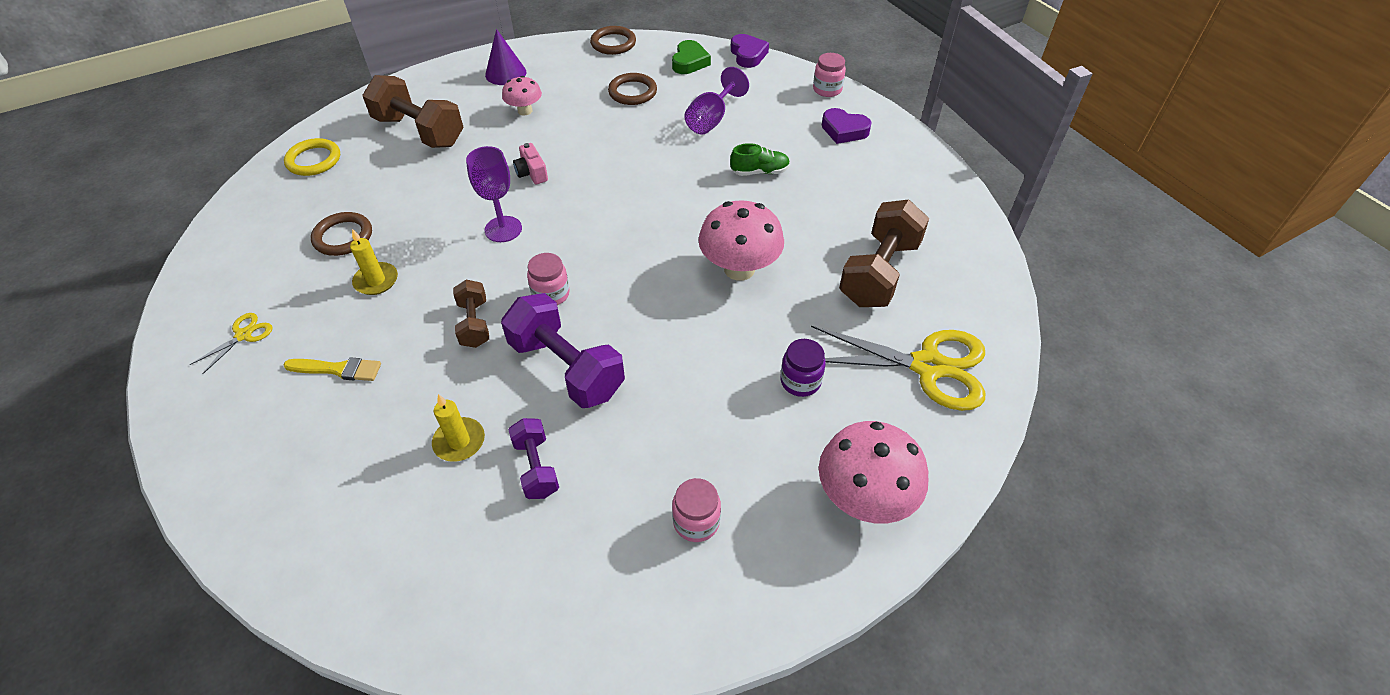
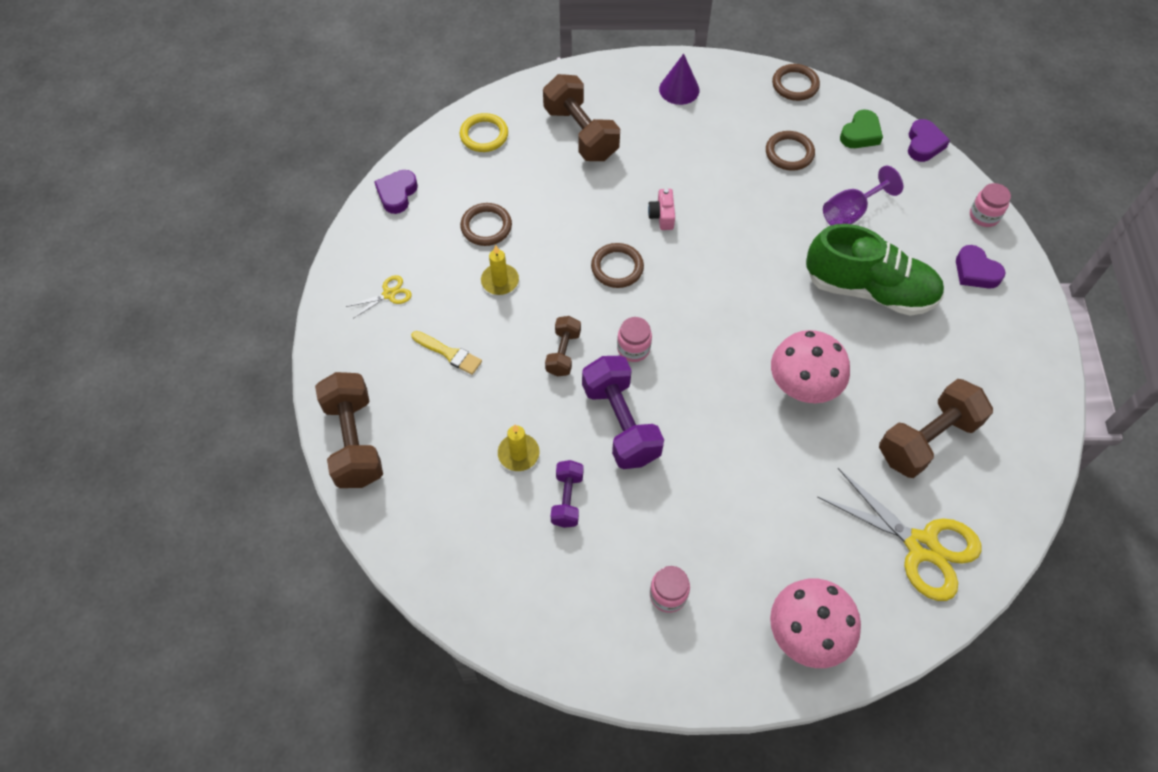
camera: 25 degrees right, 10 degrees up
purple goblet [466,146,522,242] -> brown ring [591,243,644,288]
pink mushroom [502,76,542,116] -> none
green shoe [730,143,790,176] -> green shoe [806,224,944,316], size x2.31
purple jar [780,339,826,397] -> none
none -> brown dumbbell [315,372,383,488]
none -> purple heart [374,170,418,214]

